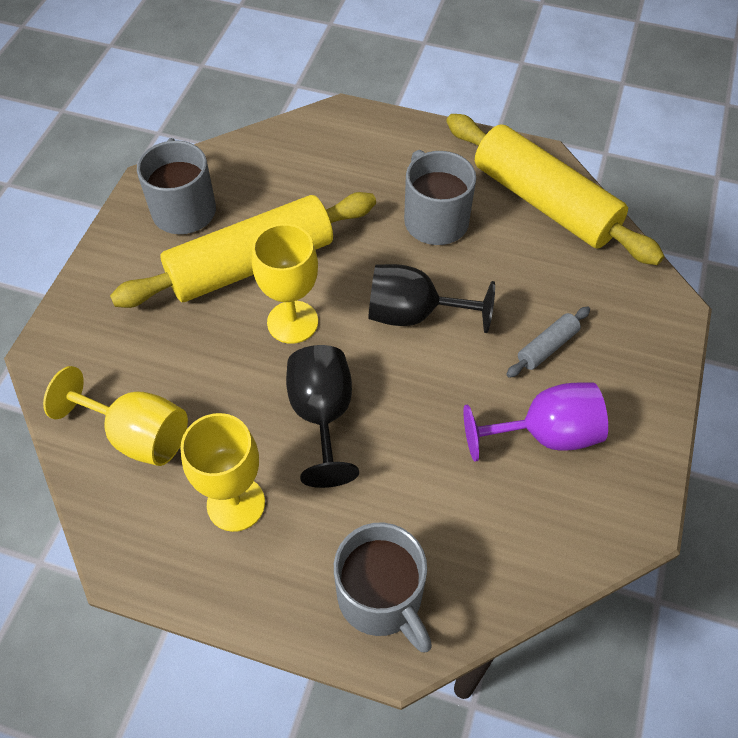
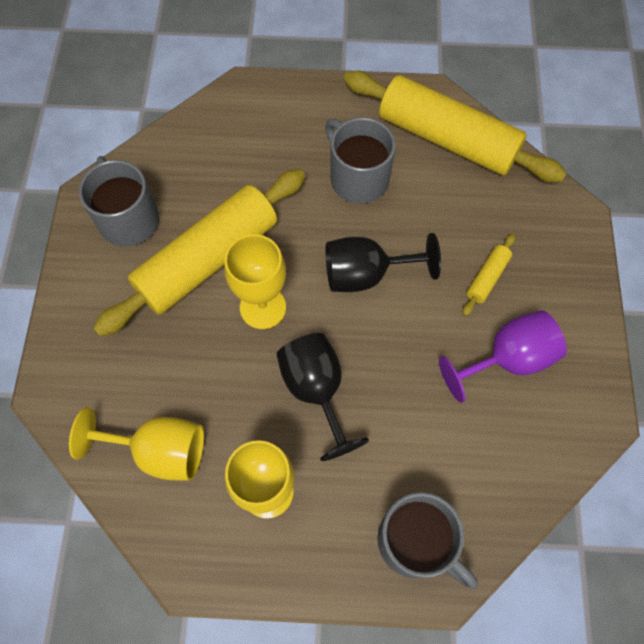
camera: 15 degrees left, 10 degrees up
grey rolling pin [506,307,590,378] -> yellow rolling pin [463,234,516,316]

